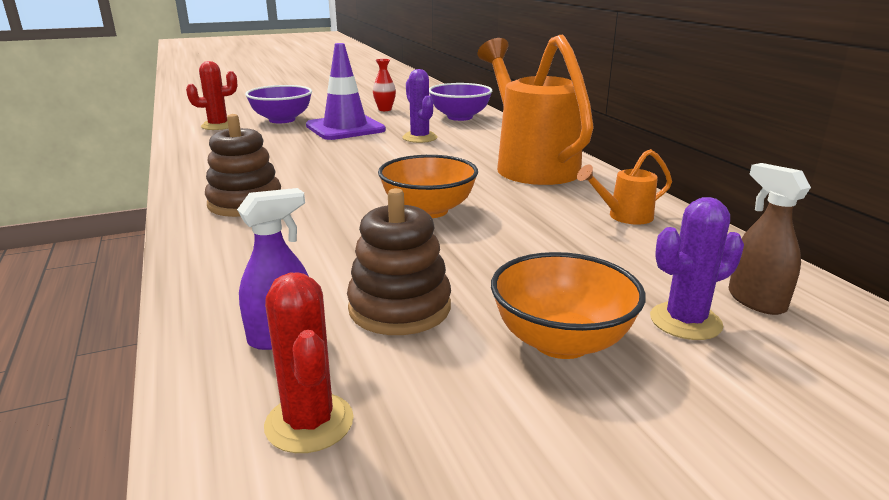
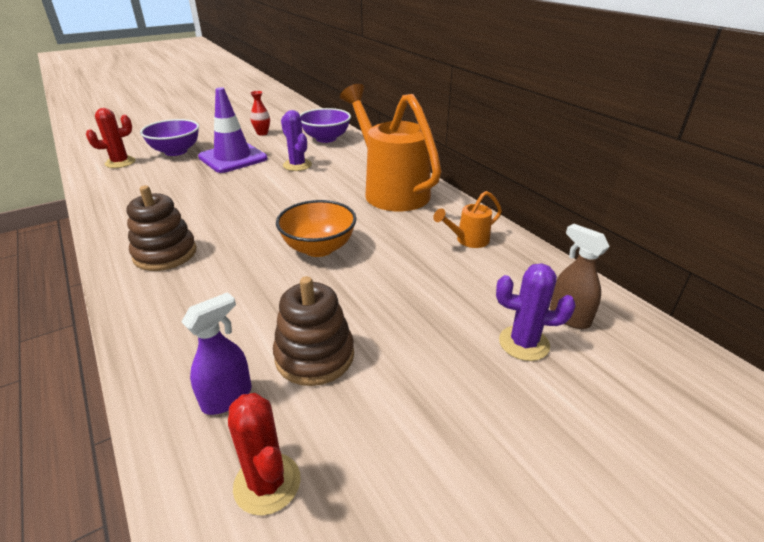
camera: 10 degrees left, 10 degrees up
orange bowl [491,252,646,359] -> none
purple cactus [650,197,744,340] -> purple cactus turned 45 degrees clockwise [496,263,576,361]

